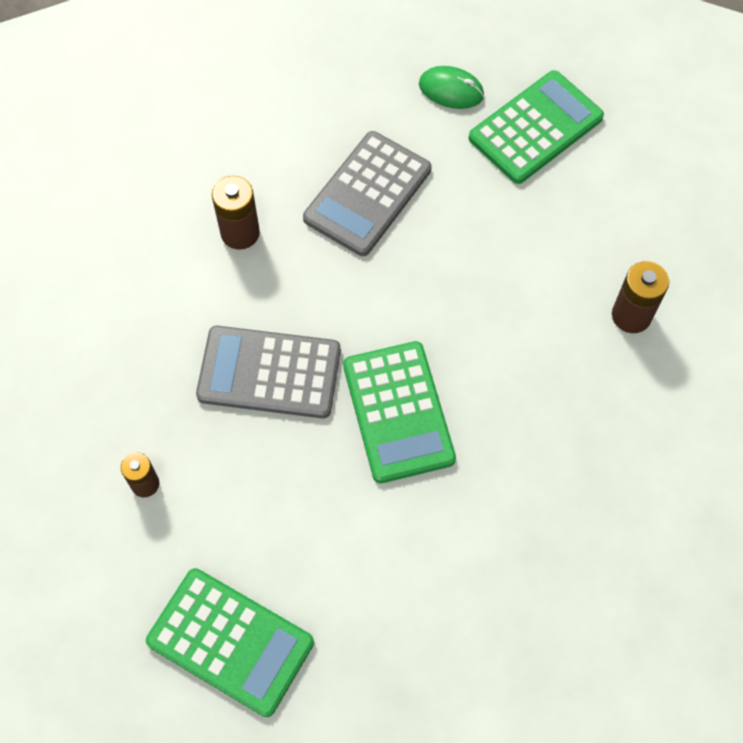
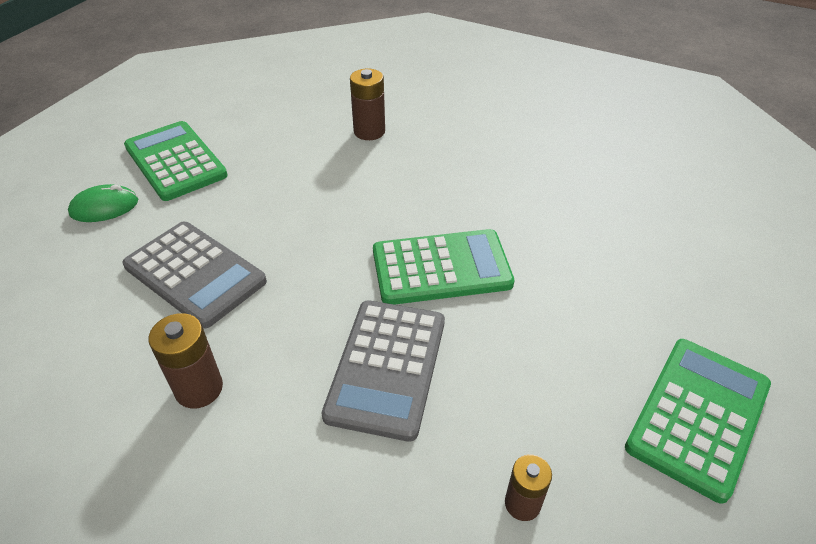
camera: 85 degrees left, 20 degrees down
green mouse [419,66,484,109] -> green mouse turned 45 degrees clockwise [68,184,138,222]

